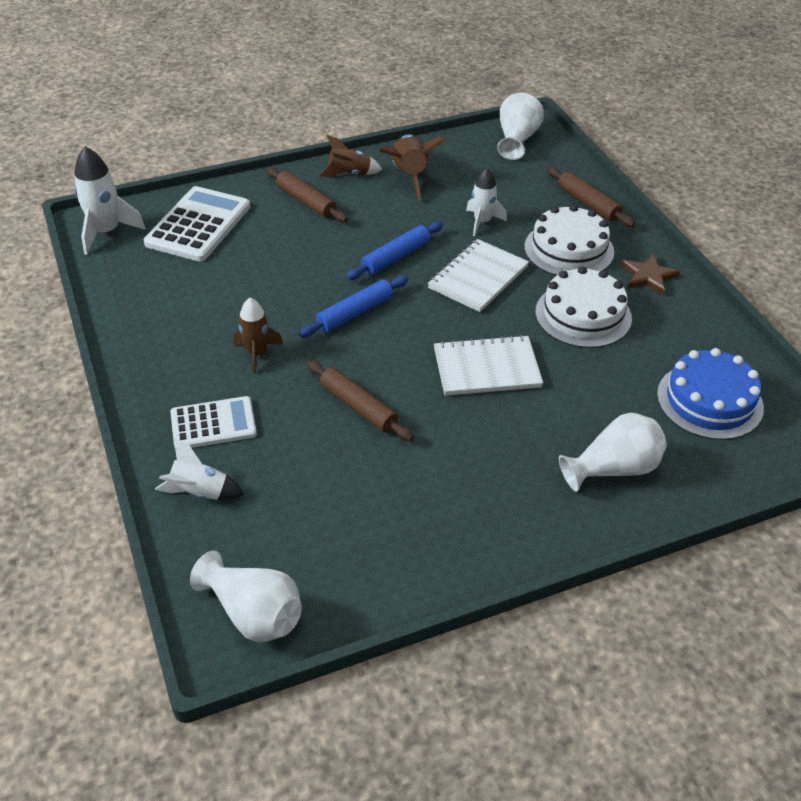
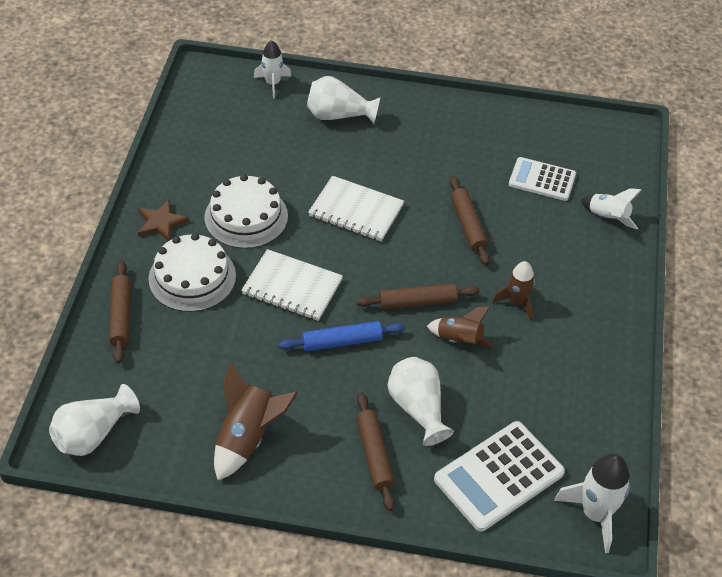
camera: 150 degrees left, 5 degrees up
white calculator [170,396,257,448] -> white calculator moved to [509,157,576,201]
white vase [190,551,302,642] -> white vase moved to [387,357,454,446]
blue rolling pin [298,276,408,337] -> brown rolling pin [356,283,480,309]
brown rocket [318,135,382,177] -> brown rocket moved to [427,307,494,348]
white notebook [428,239,529,312] -> white notebook turned 45 degrees clockwise [241,249,343,321]
white rocket [466,168,507,236] -> white rocket moved to [254,40,292,99]
blue cake [657,348,764,440] -> none

